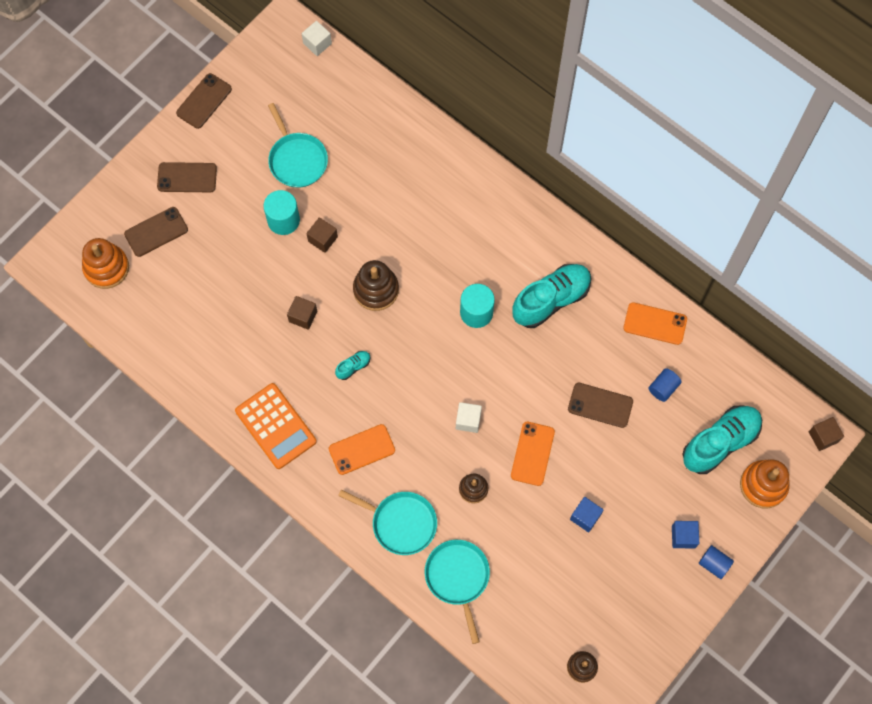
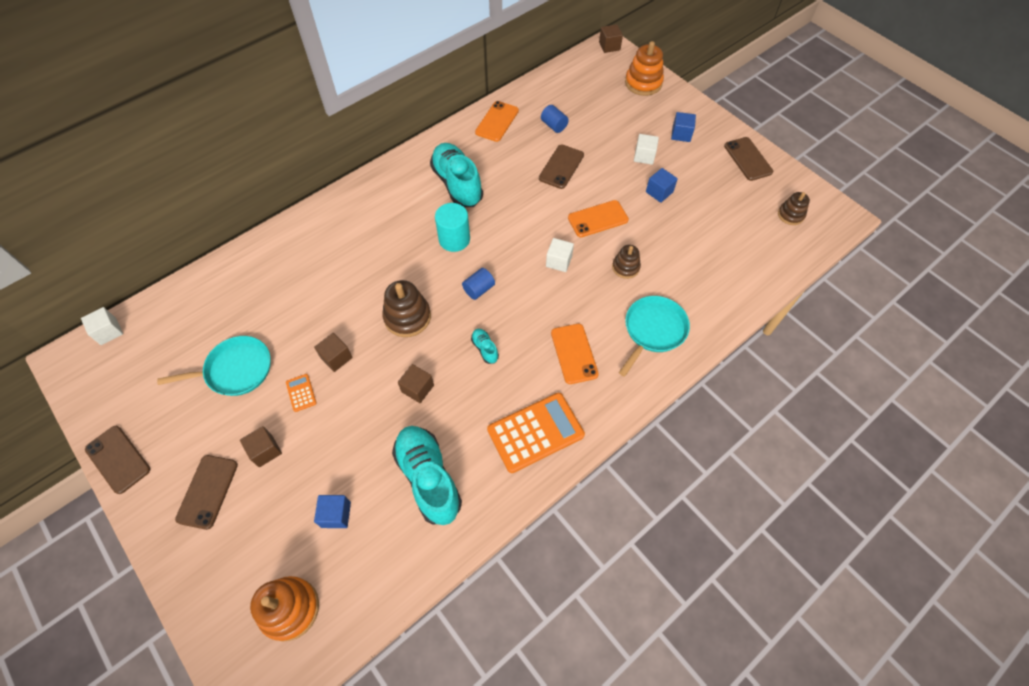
camera: 80 degrees left, 10 degrees down
brown phone [124,207,188,257] -> brown phone moved to [724,137,773,181]
turquoise cylinder [263,190,300,235] -> orange calculator [286,374,317,412]
turquoise pan [425,540,490,644] -> none
orange phone [511,422,555,486] -> orange phone turned 45 degrees counterclockwise [568,200,629,237]
turquoise shoe [682,405,762,474] -> turquoise shoe moved to [392,426,462,525]
blue cylinder [699,545,734,579] -> blue cylinder moved to [462,268,495,300]
none -> brown cube [240,426,282,467]
none -> blue cube [314,495,351,528]
none -> white cube [634,134,659,165]

